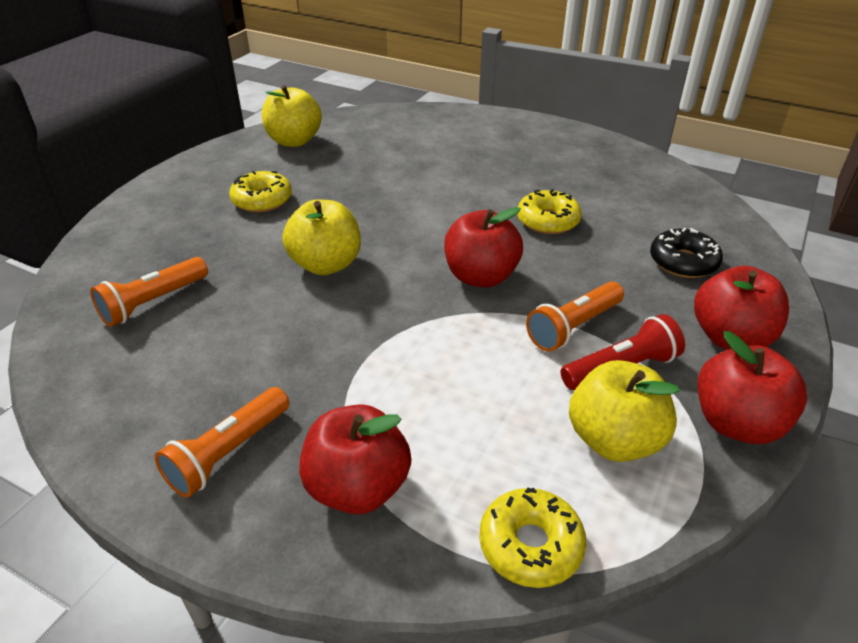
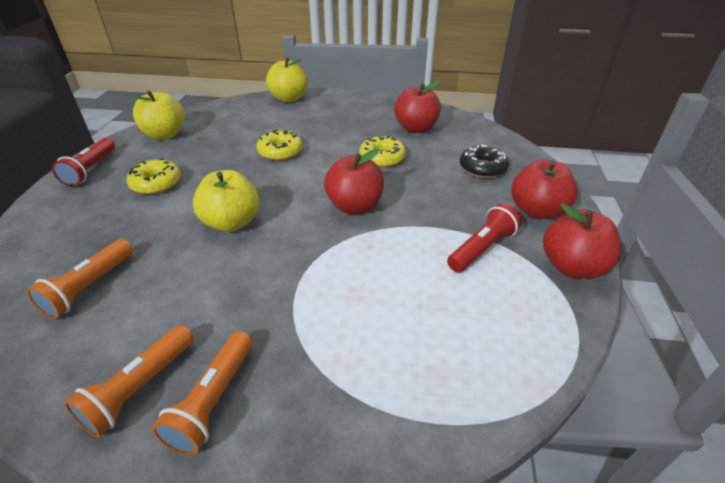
camera: 20 degrees left, 0 degrees up
red apple [299,404,411,514] -> red apple moved to [394,81,441,133]
yellow donut [479,487,586,588] -> yellow donut moved to [256,130,303,161]
orange flashlight [526,282,624,351] -> orange flashlight moved to [64,325,194,438]
yellow apple [569,360,680,462] -> yellow apple moved to [266,57,308,102]
none -> red flashlight [52,138,115,187]

